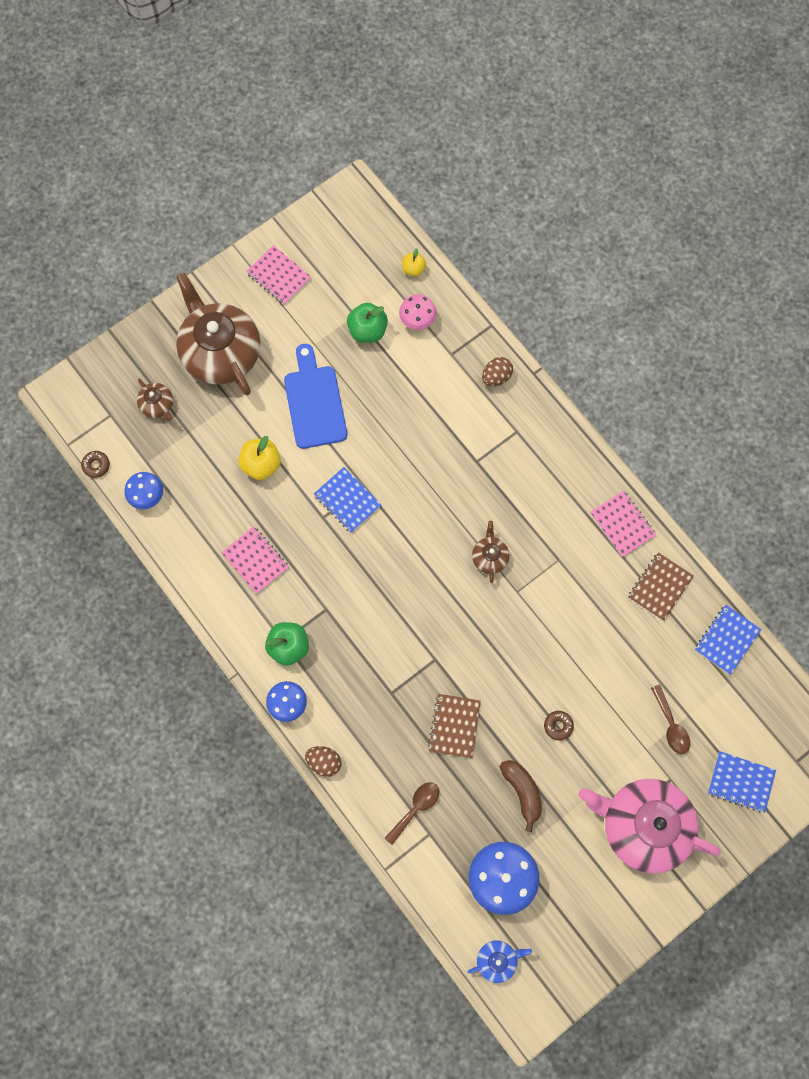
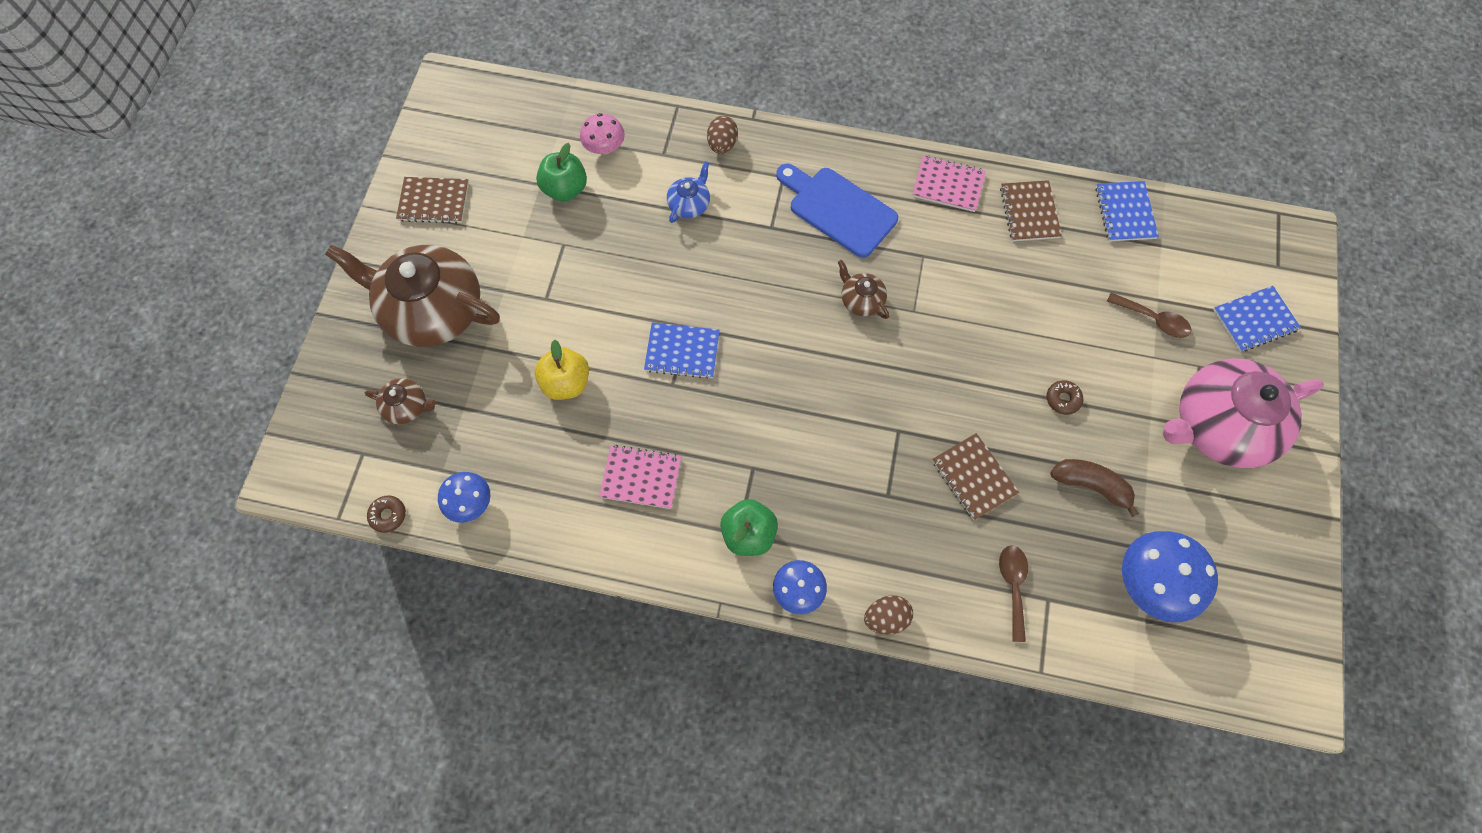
camera: 40 degrees left, 5 degrees down
pink notebook [246,245,311,305] -> brown notebook [396,177,469,224]
blue cutting board [284,344,347,449] -> blue cutting board moved to [776,163,898,258]
yellow apple [402,249,426,276] -> none
blue teapot [468,940,532,983] -> blue teapot moved to [667,161,710,223]

